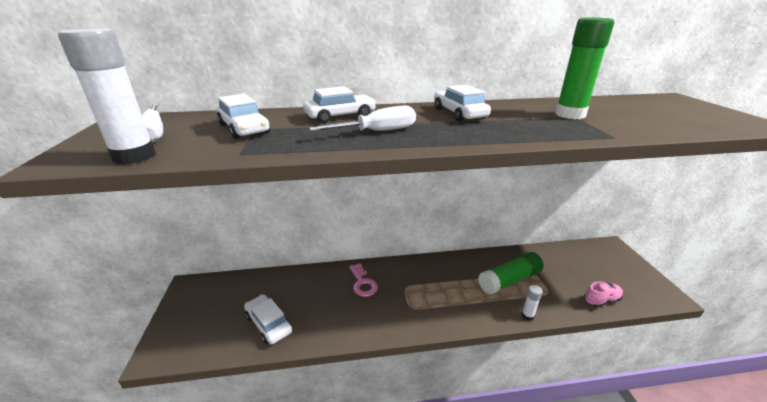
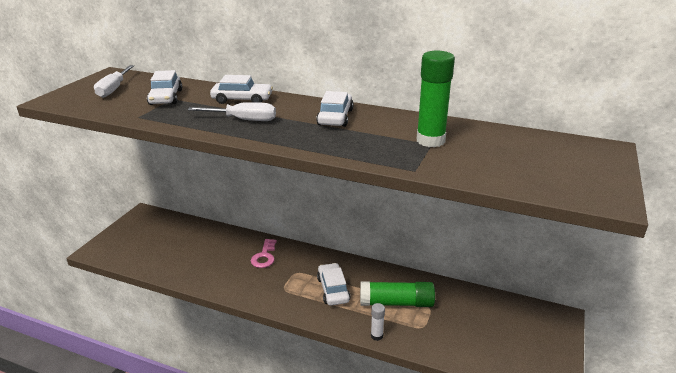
camera: 30 degrees right, 0 degrees up
white glue stick [58,28,156,165] -> none
white car [244,294,292,344] -> white car moved to [317,263,350,306]
pink shoe [584,282,623,307] -> none

